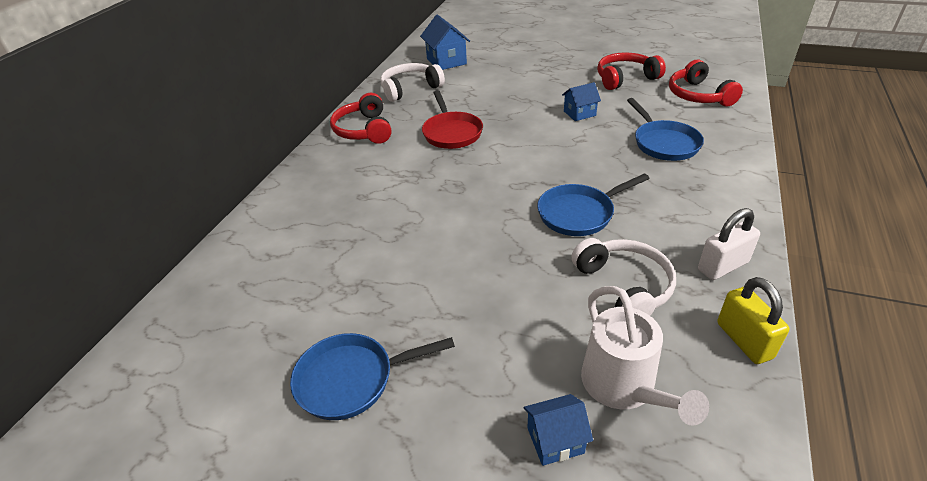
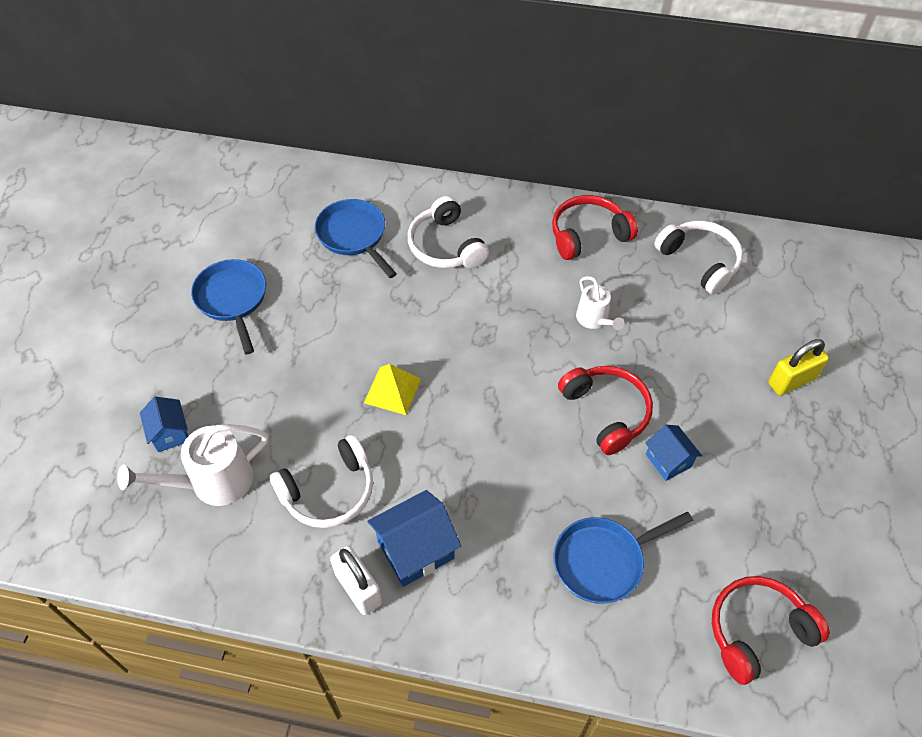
camera: 80 degrees right, 15 degrees up
blue house [420,15,470,70] -> blue house moved to [368,490,461,587]
red pan [422,90,483,149] -> white watering can [576,276,624,330]
blue pan [537,173,650,236] -> blue pan moved to [315,199,397,278]
red headphones [597,52,666,90] -> red headphones moved to [558,366,653,455]
yellow padlock [717,277,790,364] -> yellow padlock moved to [768,339,829,396]
none -> yellow pyramid [364,364,421,415]
none -> white headphones [408,196,489,268]

